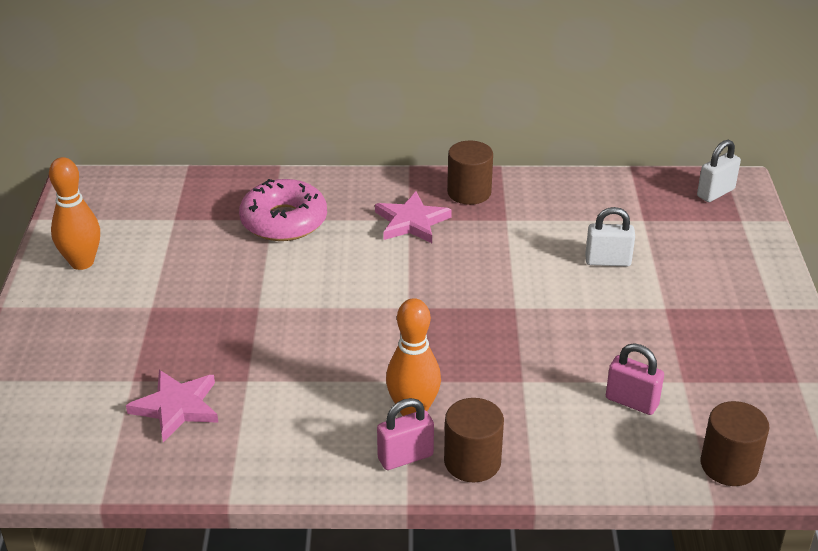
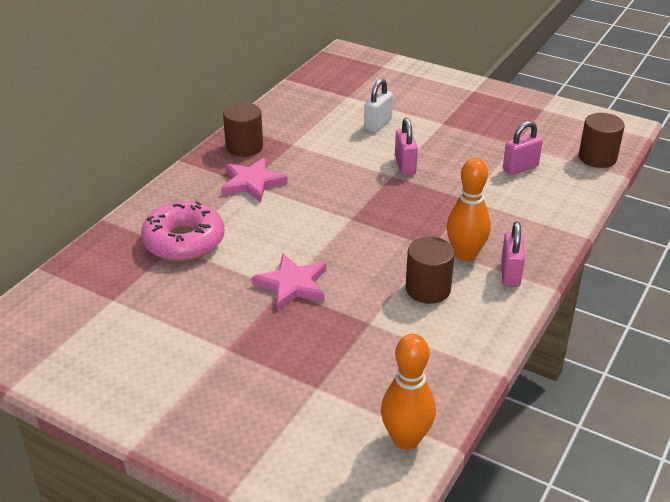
camera: 60 degrees left, 0 degrees up
orange bowling pin [49,157,100,270] -> orange bowling pin moved to [381,334,436,450]
pink star [126,370,218,442] -> pink star moved to [252,253,326,311]
brown cylinder [444,398,504,482] -> brown cylinder moved to [405,237,455,304]
white padlock [697,140,741,202] -> none
none -> pink padlock [395,118,418,175]

